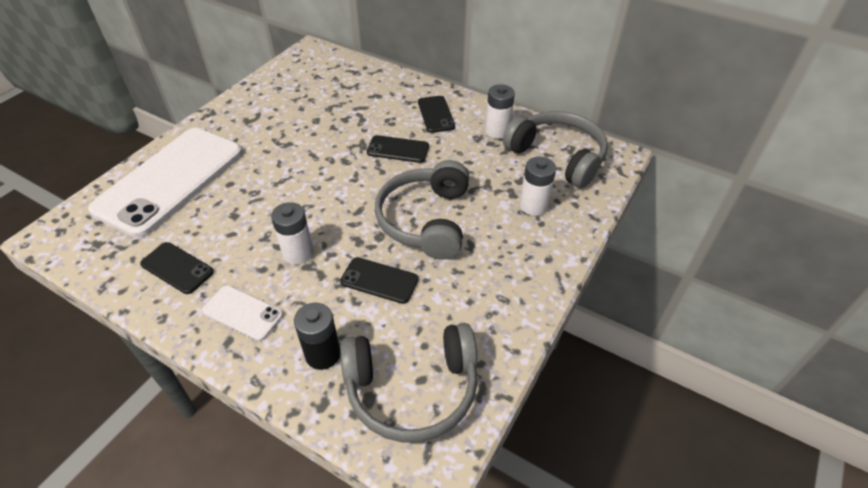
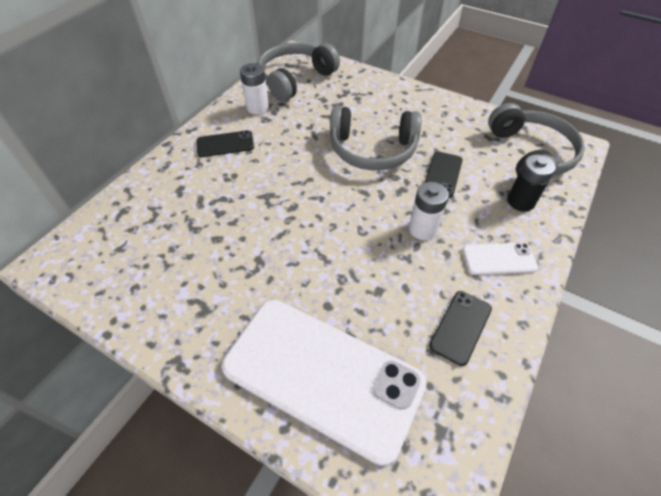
camera: 90 degrees left, 5 degrees up
white phone [202,285,283,341] -> white phone turned 60 degrees clockwise [462,242,538,275]
black phone [367,135,429,163] -> none
white battery [520,157,556,216] -> none

